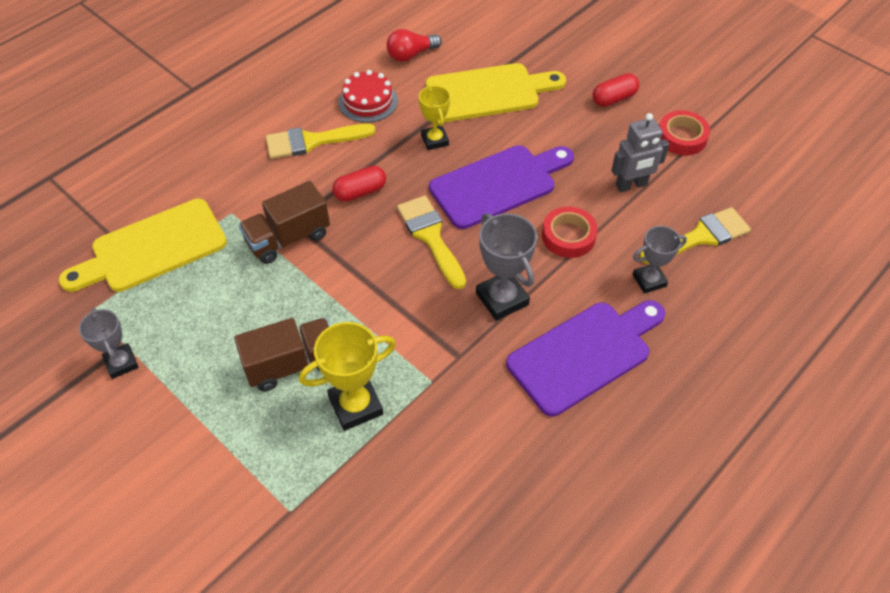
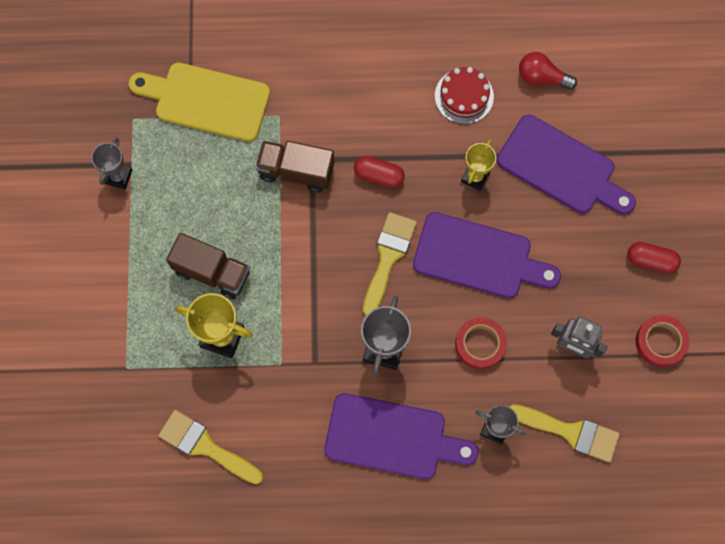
camera: 45 degrees right, 20 degrees up
yellow brush [266,124,376,159] -> yellow brush moved to [158,410,263,484]
yellow cutting board [426,63,566,122] -> purple cutting board [497,115,636,215]

